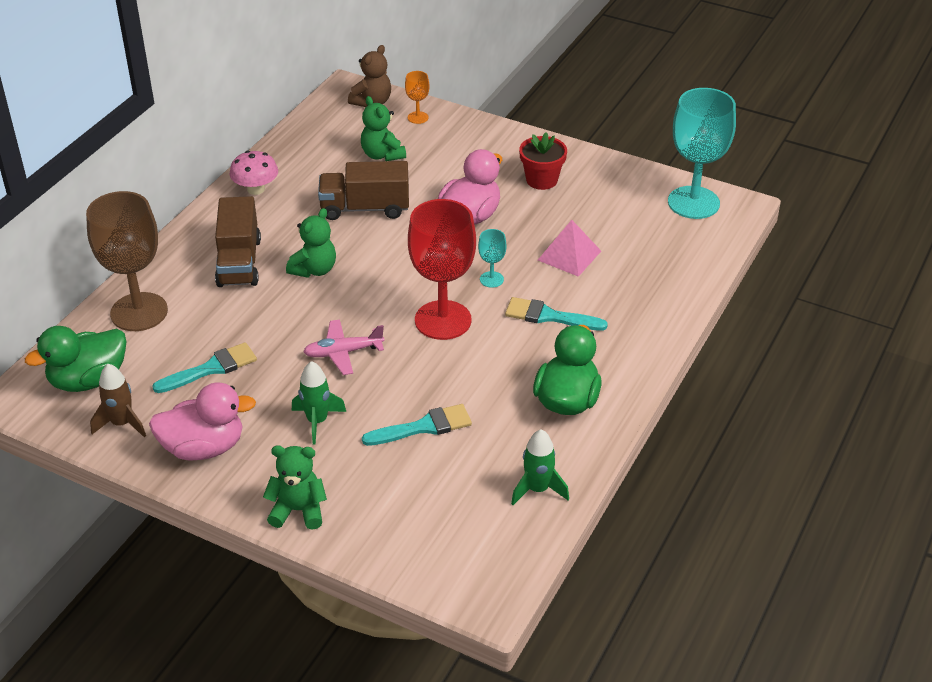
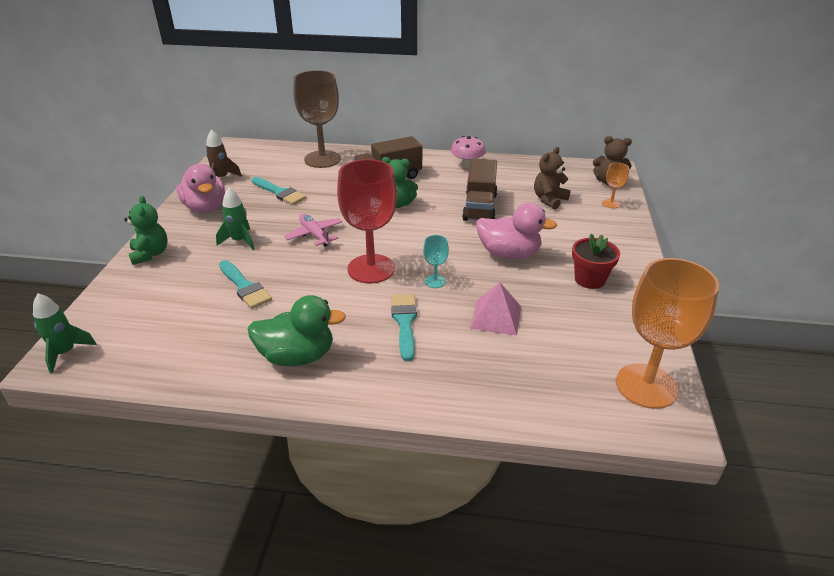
camera: 70 degrees right, 5 degrees down
green duck [25,326,126,392] -> none
brown truck [318,161,409,220] -> brown truck turned 150 degrees counterclockwise [462,158,497,221]
green teddy bear [361,96,406,161] -> brown teddy bear [534,147,570,209]
green rocket [511,429,569,505] -> green rocket moved to [33,294,97,374]
turquoise goblet [668,88,736,219] -> orange goblet [616,258,719,409]

